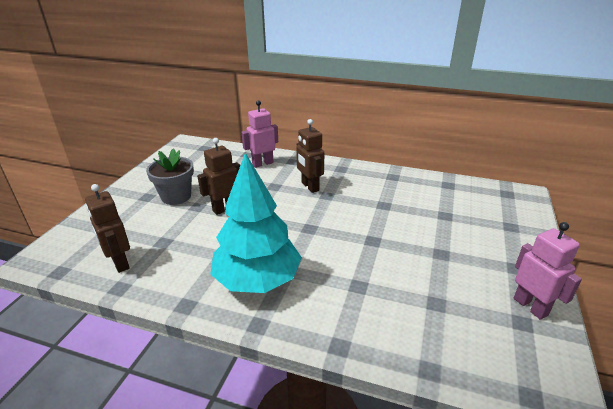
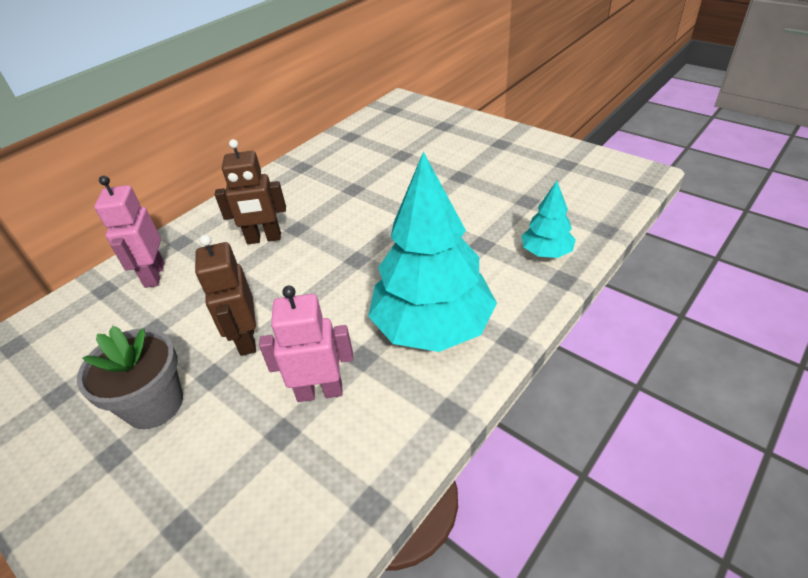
camera: 65 degrees left, 10 degrees up
brown robot [85,184,130,273] -> none
pink robot [514,222,582,320] -> pink robot moved to [259,286,353,402]
none -> turquoise tree [521,181,576,258]

